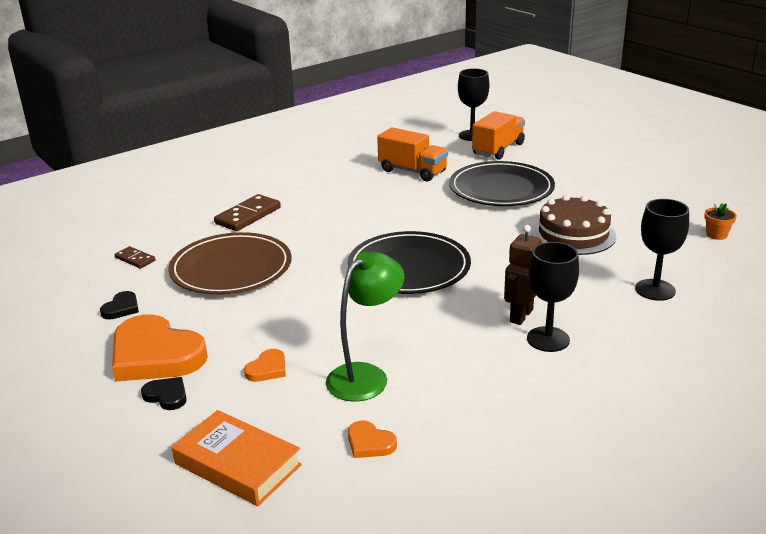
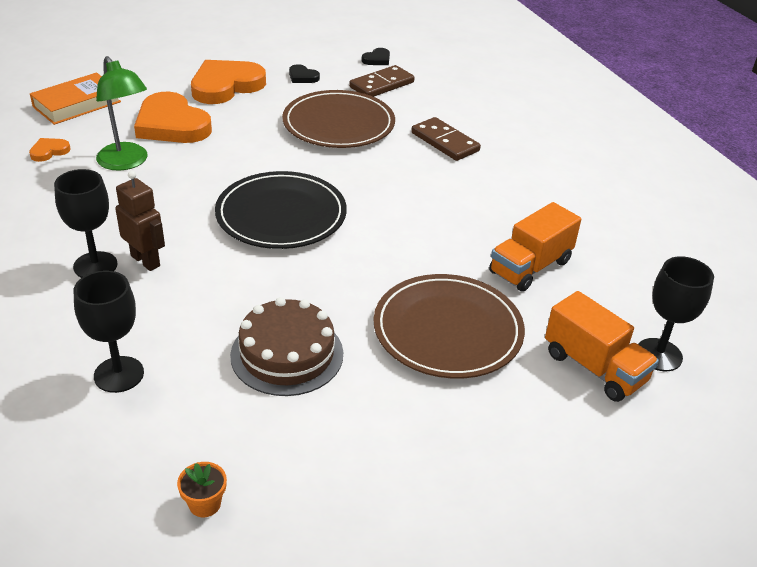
camera: 100 degrees right, 10 degrees up
brown domino [115,246,155,268] -> brown domino [349,65,415,97], size x1.75
black heart [141,377,187,410] -> black heart moved to [362,48,390,65]
orange heart [244,349,286,382] -> orange heart [134,91,212,143], size x2.28
black plate [449,161,555,206] -> brown plate [374,274,525,379]

